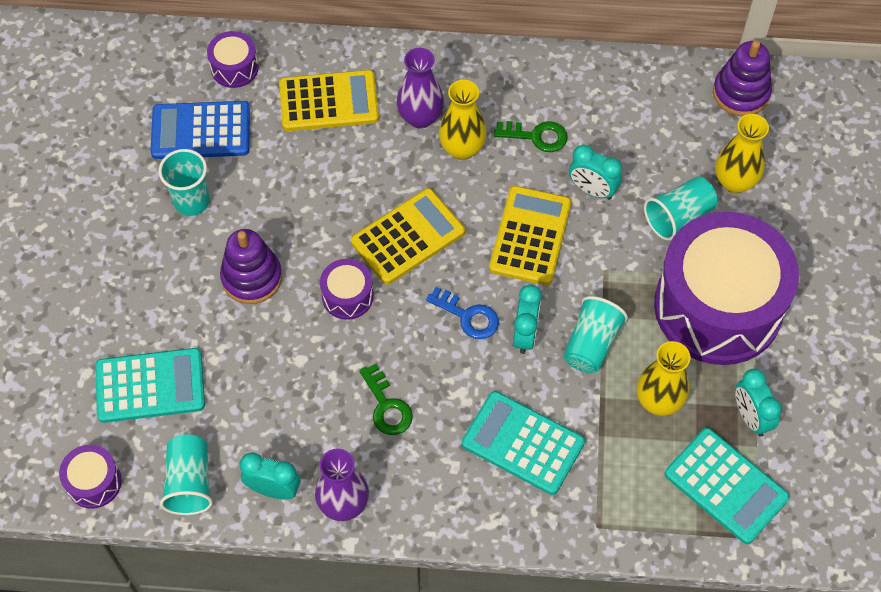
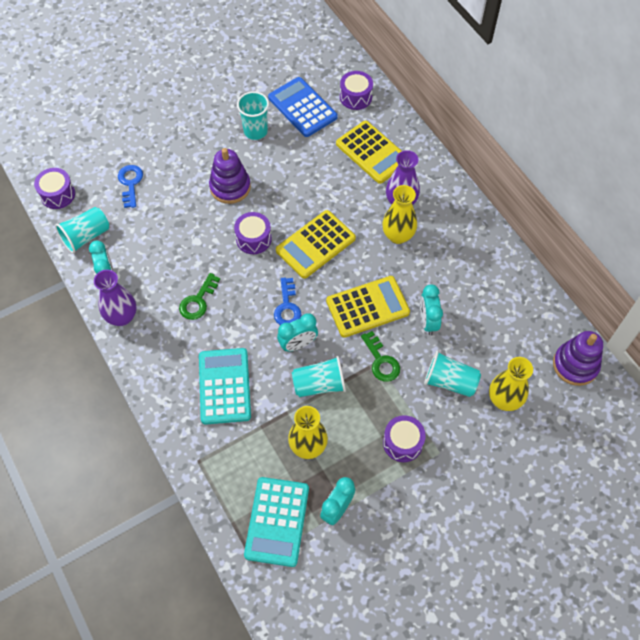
camera: 55 degrees right, 0 degrees up
turquoise calculator [95,348,205,423] -> blue key [118,165,143,208]
yellow calculator [351,188,465,285] -> yellow calculator turned 120 degrees clockwise [276,210,356,279]
green key [494,121,568,152] -> green key moved to [361,331,400,382]
purple drum [654,212,799,365] -> purple drum [383,415,426,462], size x0.40

